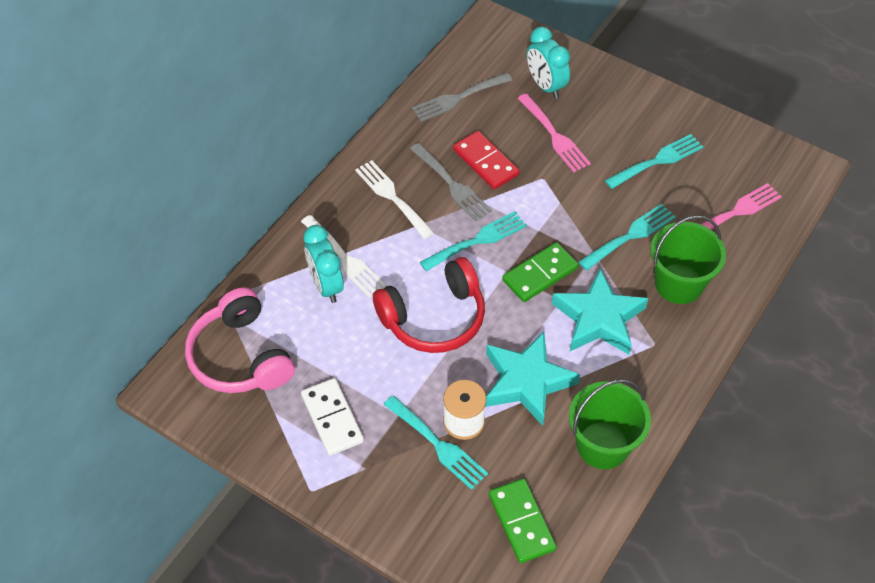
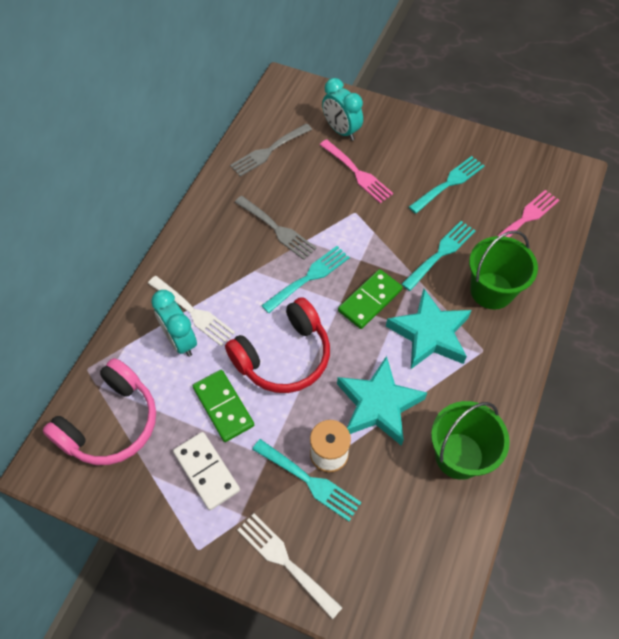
camera: 10 degrees left, 5 degrees up
pink headphones [185,287,295,393] -> pink headphones turned 105 degrees counterclockwise [42,358,156,465]
white fork [355,160,434,239] -> white fork moved to [238,513,343,619]
red domino [453,131,520,190] -> none
green domino [489,478,557,563] -> green domino moved to [193,370,254,442]

